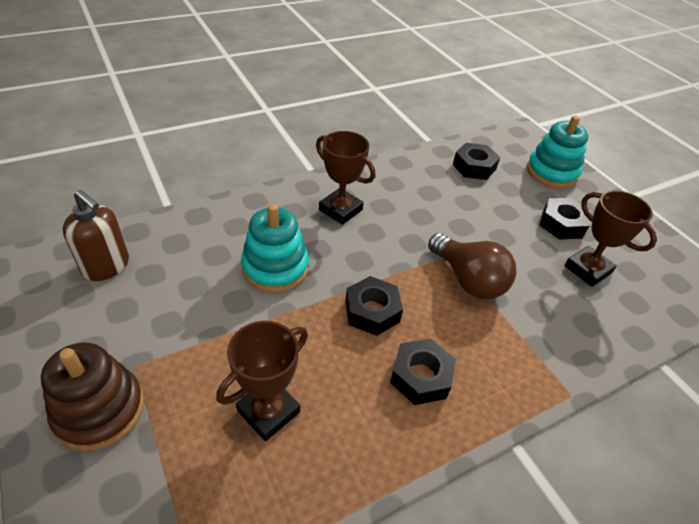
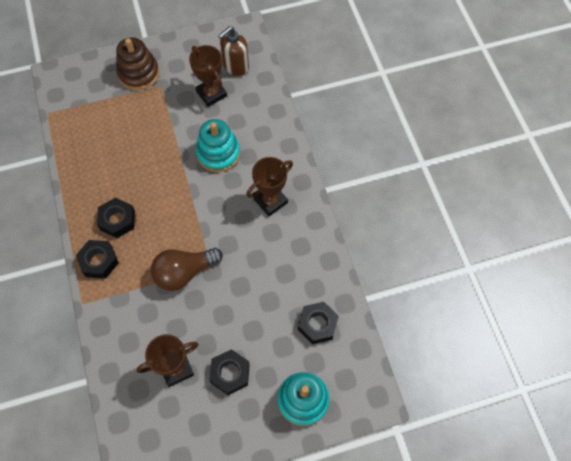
camera: 105 degrees right, 20 degrees up
brown trophy [216,321,308,441] -> brown trophy moved to [189,45,227,107]
black nut [345,276,403,336] -> black nut moved to [76,240,119,279]

